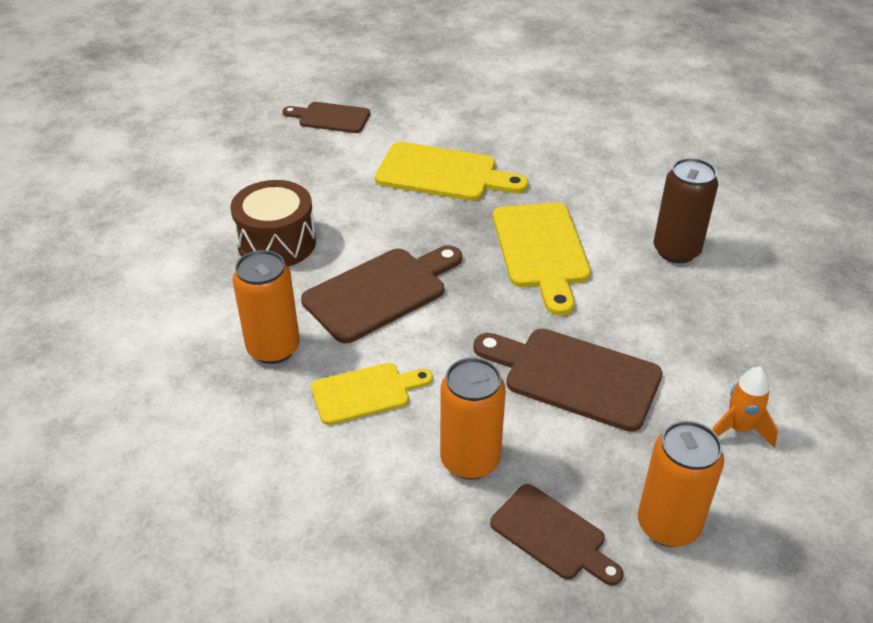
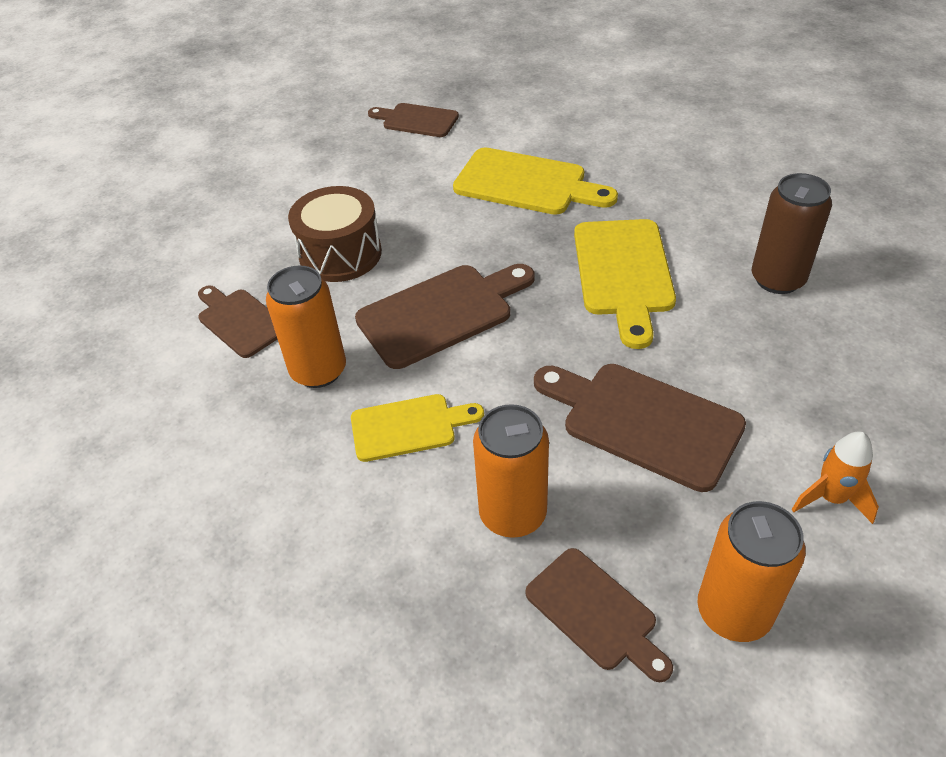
camera: 10 degrees right, 5 degrees up
none -> brown cutting board [198,286,277,358]

